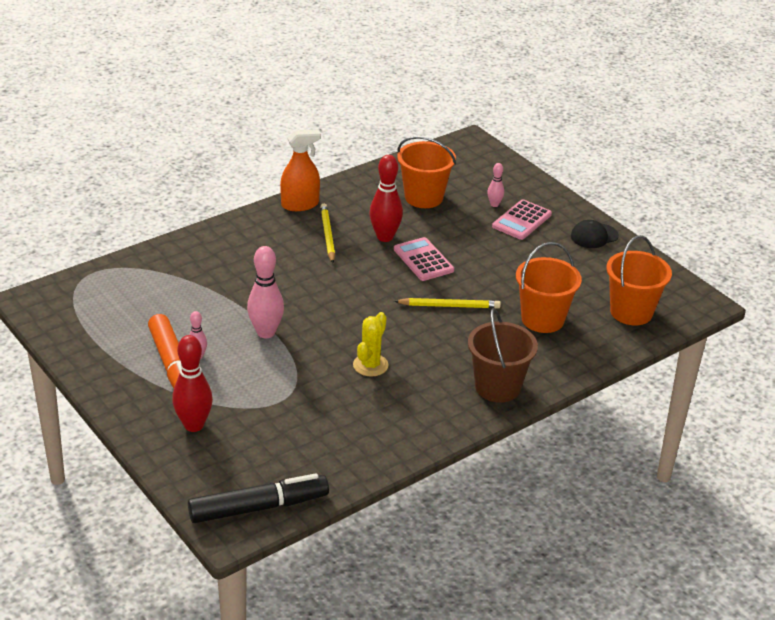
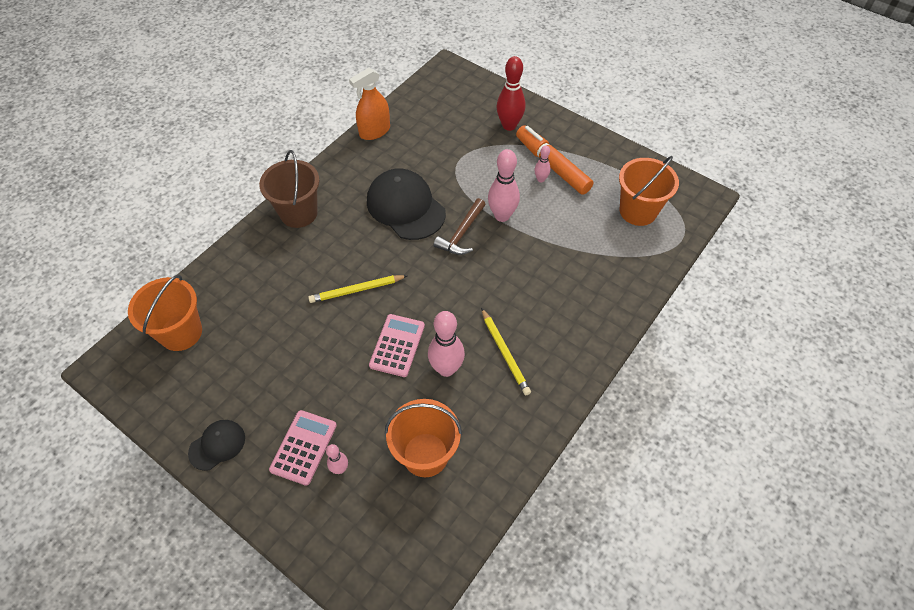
camera: 165 degrees right, 20 degrees up
black marker [188,473,329,523] -> none
orange spray bottle [280,130,321,211] -> orange spray bottle moved to [349,68,390,140]
yellow cactus [353,312,388,376] -> black cap [367,168,446,240]
red bowling pin [369,155,403,242] -> pink bowling pin [428,311,465,377]
pink calculator [394,237,454,281] -> pink calculator turned 120 degrees counterclockwise [369,314,425,377]
orange bucket [516,242,582,333] -> orange bucket moved to [619,156,679,226]
none -> brown hammer [434,198,486,255]

